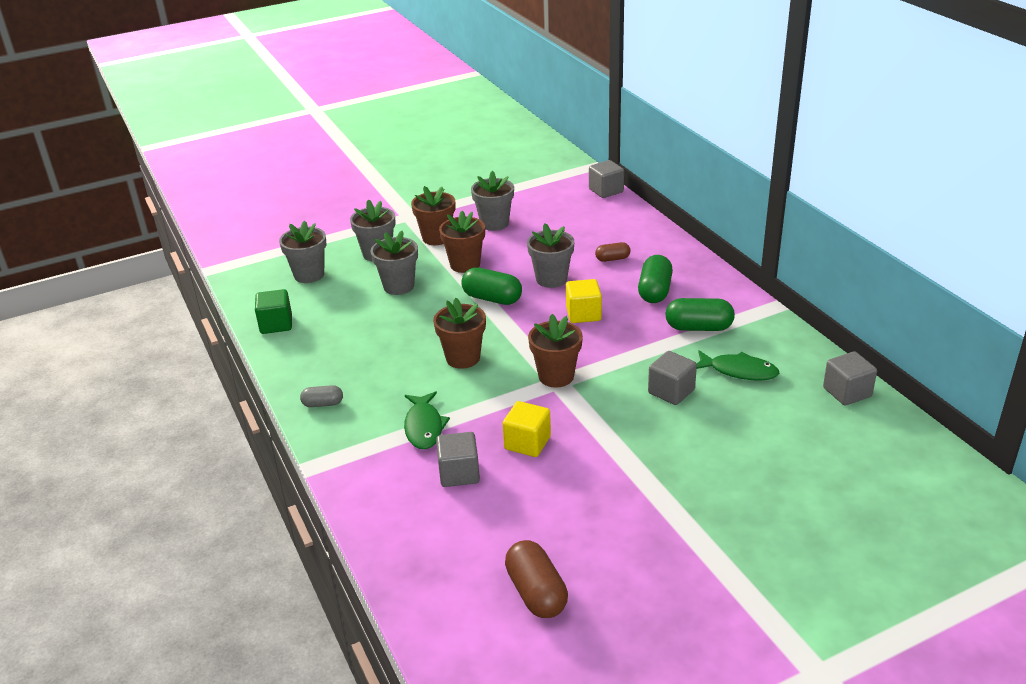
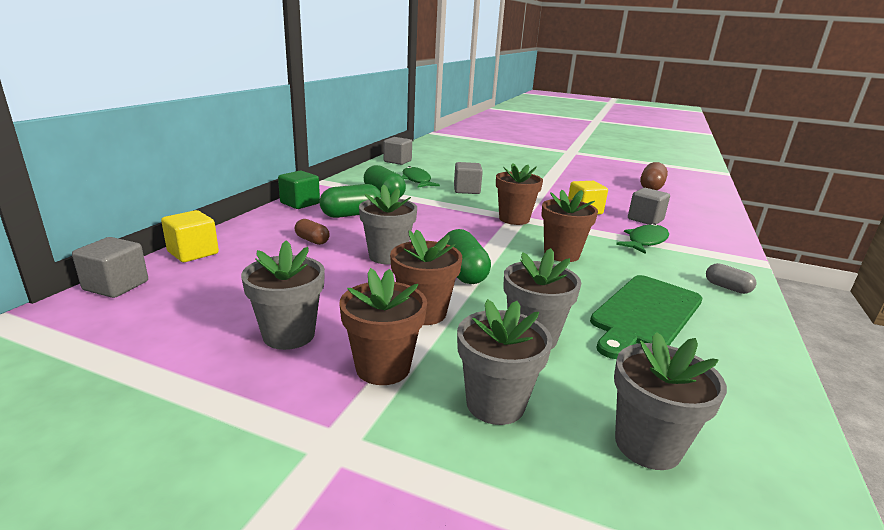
camera: 135 degrees left, 10 degrees down
green cube [255,289,292,334] -> green cube moved to [278,171,320,209]
yellow cube [566,279,602,323] -> yellow cube moved to [161,210,219,262]
none -> green cutting board [590,275,702,359]

